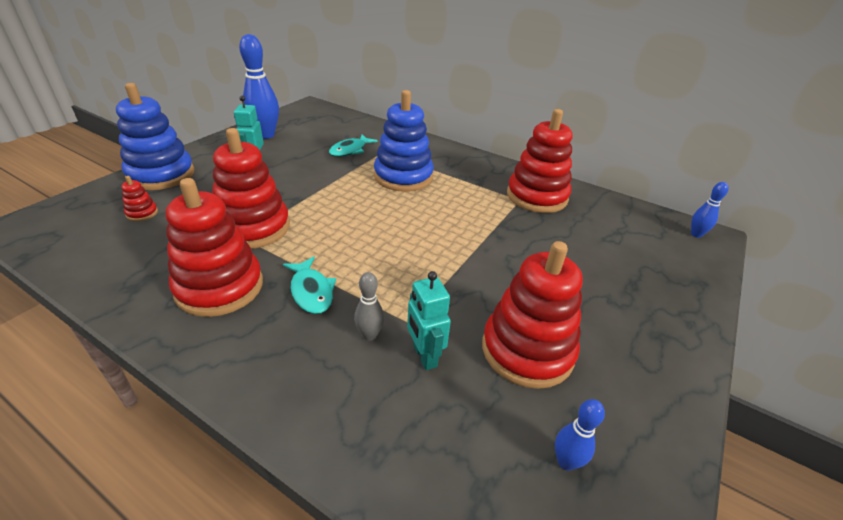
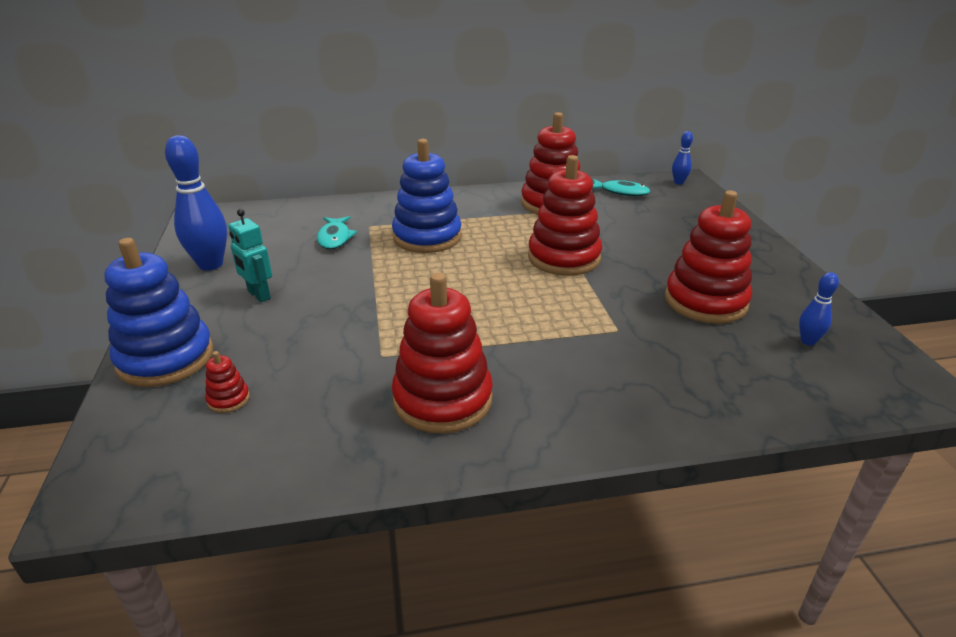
camera: 40 degrees left, 5 degrees down
red stacking toy [212,128,290,249] -> red stacking toy moved to [528,155,602,276]
turquoise fish [283,256,336,314] -> turquoise fish moved to [592,179,650,196]
grey bowling pin [354,272,384,341] -> none
turquoise robot [407,271,451,370] -> none

